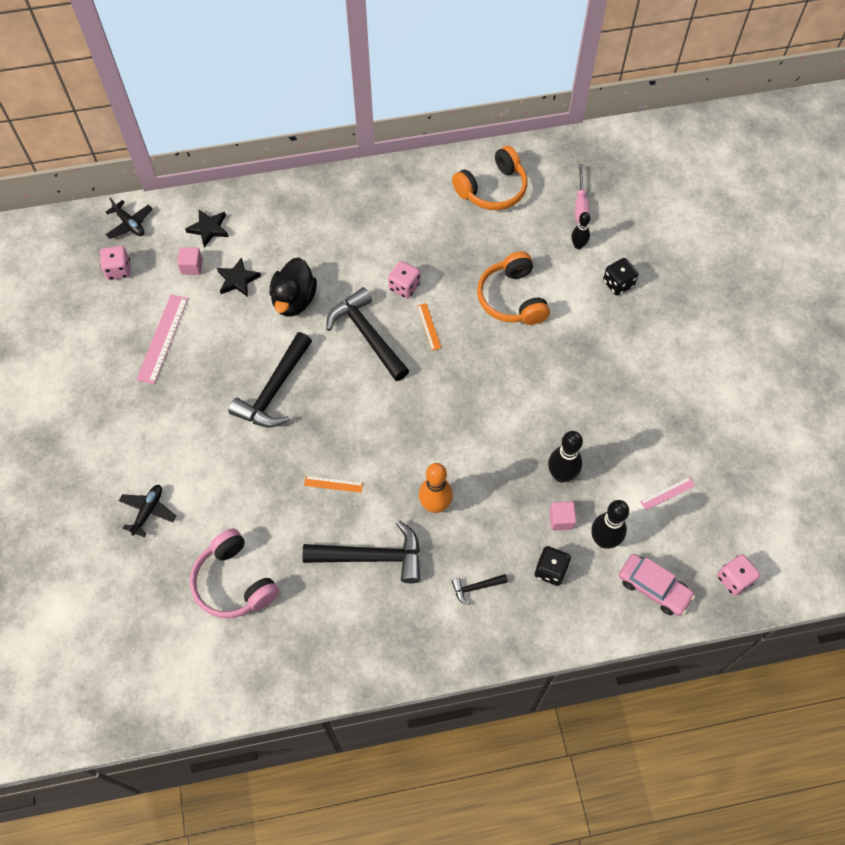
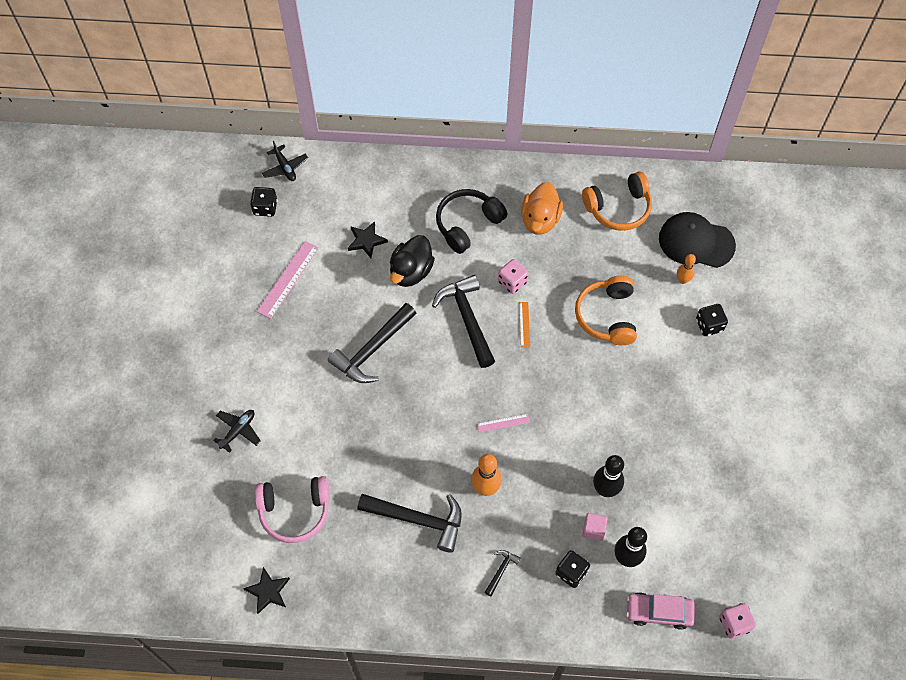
camera: 15 degrees right, 0 degrees up
pink dice [100,246,131,280] -> black dice [250,187,277,217]
pink cube [177,247,203,275] -> none
black star [185,210,229,247] -> black star moved to [243,567,290,614]
pink headphones [190,528,279,618] -> pink headphones turned 75 degrees counterclockwise [254,476,330,543]
orange ruler [304,476,363,493] -> none
black hammer [451,574,508,605] -> black hammer turned 120 degrees clockwise [485,550,521,596]
black bowling pin [571,212,590,249] -> orange bowling pin [677,254,696,284]
pink screwdriver [575,164,589,224] -> black cap [659,212,736,268]
pink car [619,554,695,616] -> pink car turned 135 degrees clockwise [626,592,695,630]
pink ruler [640,477,695,510] -> pink ruler moved to [477,414,530,432]
none -> black headphones [436,189,508,254]
none -> orange duck [521,182,563,235]

